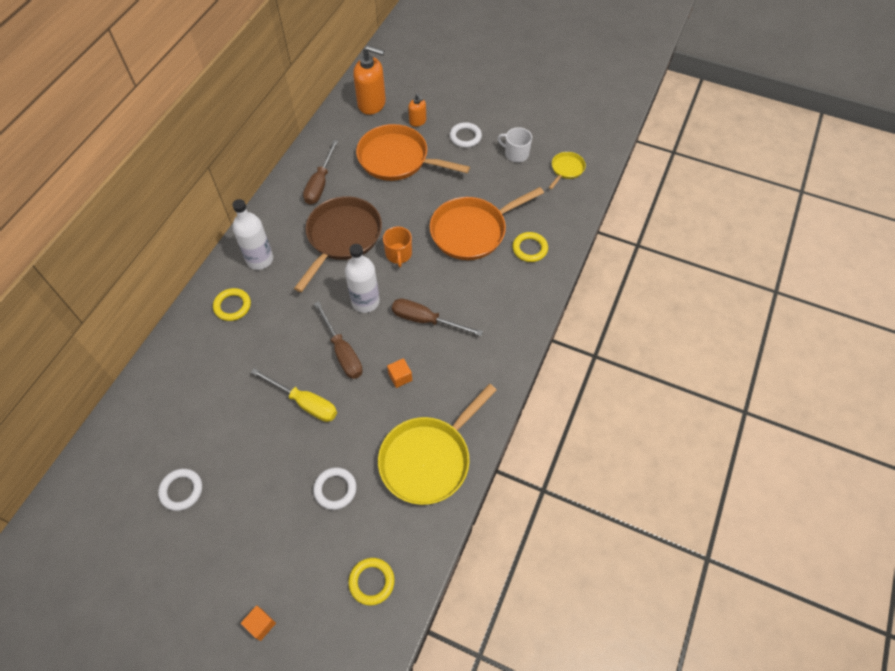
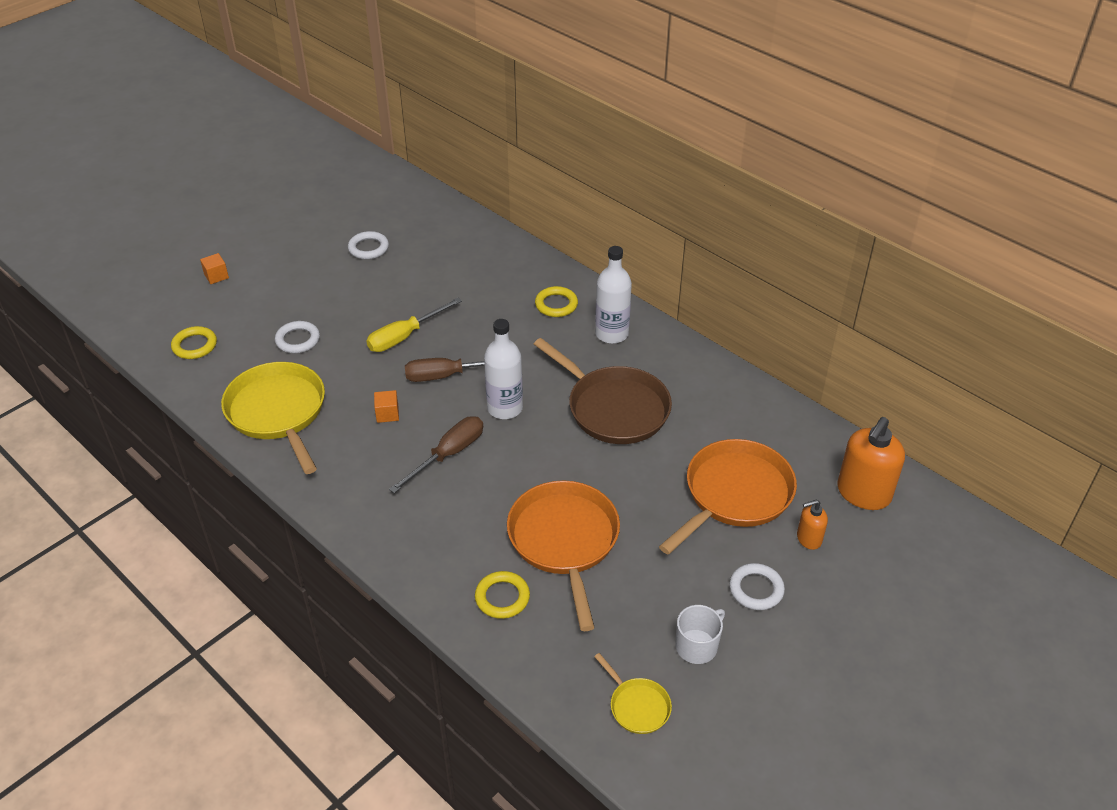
camera: 110 degrees right, 15 degrees down
brown screwdriver [303,140,338,205] -> none
orange mug [383,227,412,267] -> none

